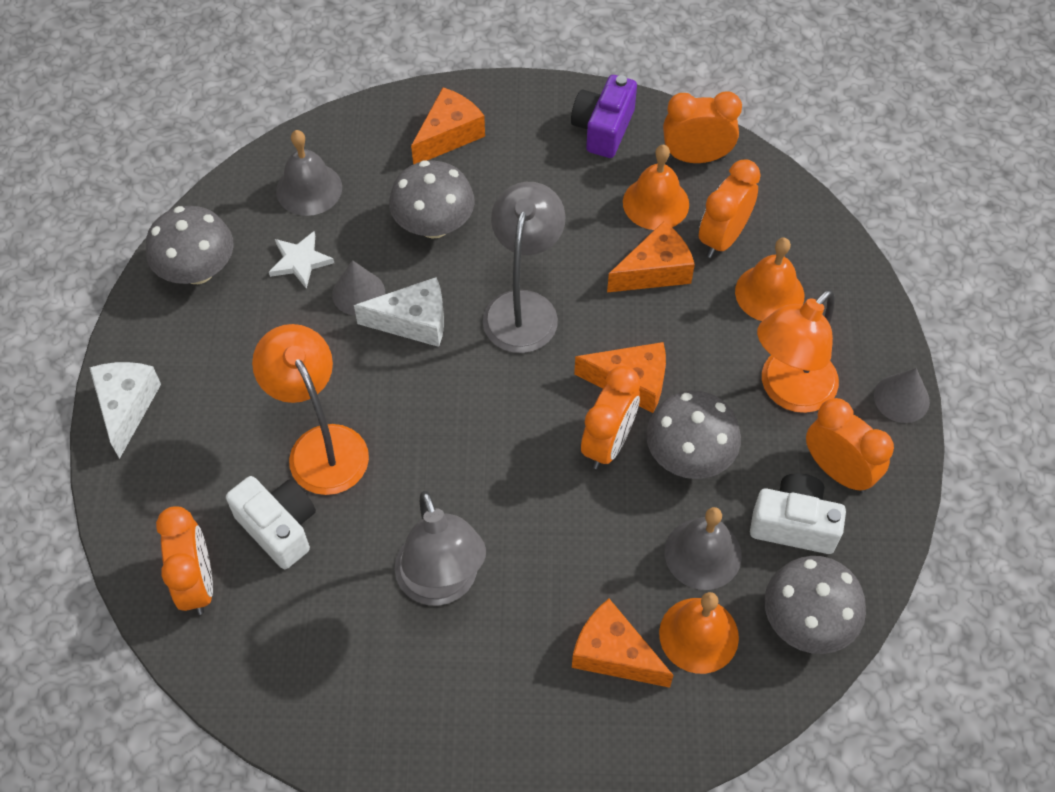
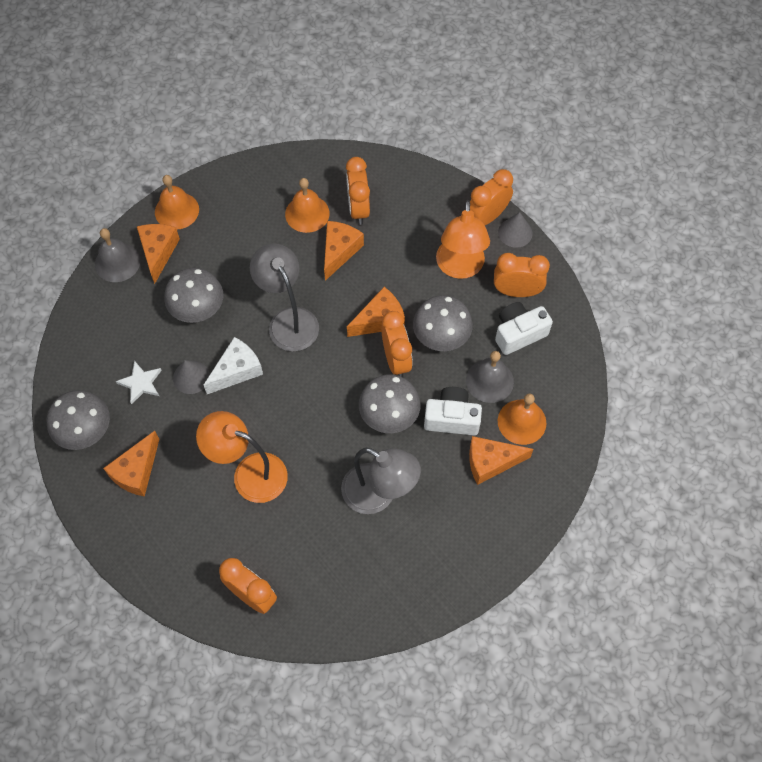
camera: 40 degrees left, 5 degrees up
white cheese [89,362,161,459] -> none
white camera [226,476,316,569] -> white camera moved to [424,387,482,435]
grey bell [276,130,342,216] -> grey bell moved to [95,228,140,282]
purple camera [571,75,637,158] -> none
orange clock [663,91,742,163] -> orange clock moved to [470,169,513,225]
orange bell [735,238,804,321] -> orange bell moved to [155,175,199,230]
grey mushroom [764,556,866,654] -> grey mushroom moved to [359,374,421,433]
none -> orange cheese [103,431,159,497]

